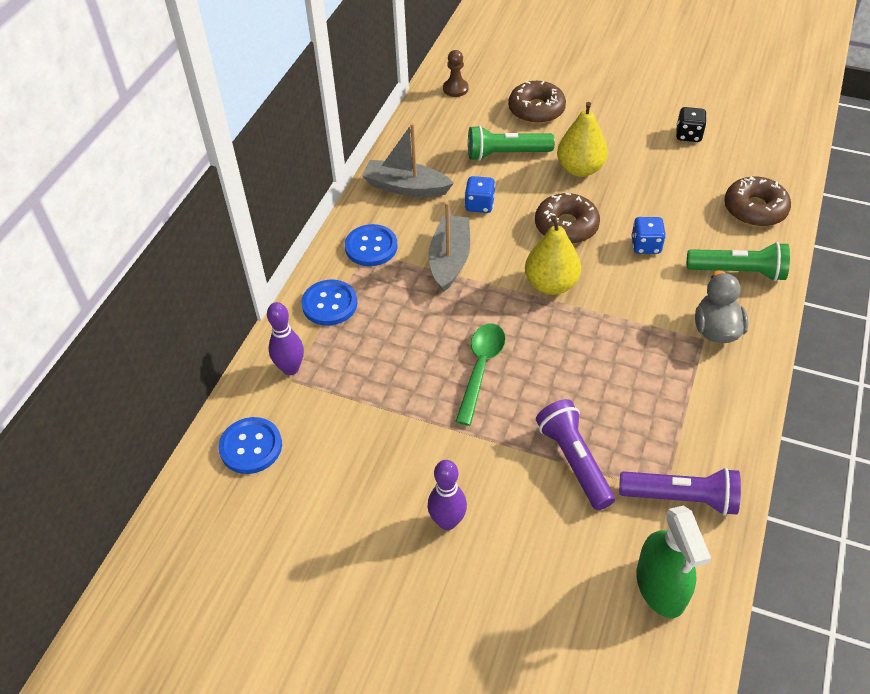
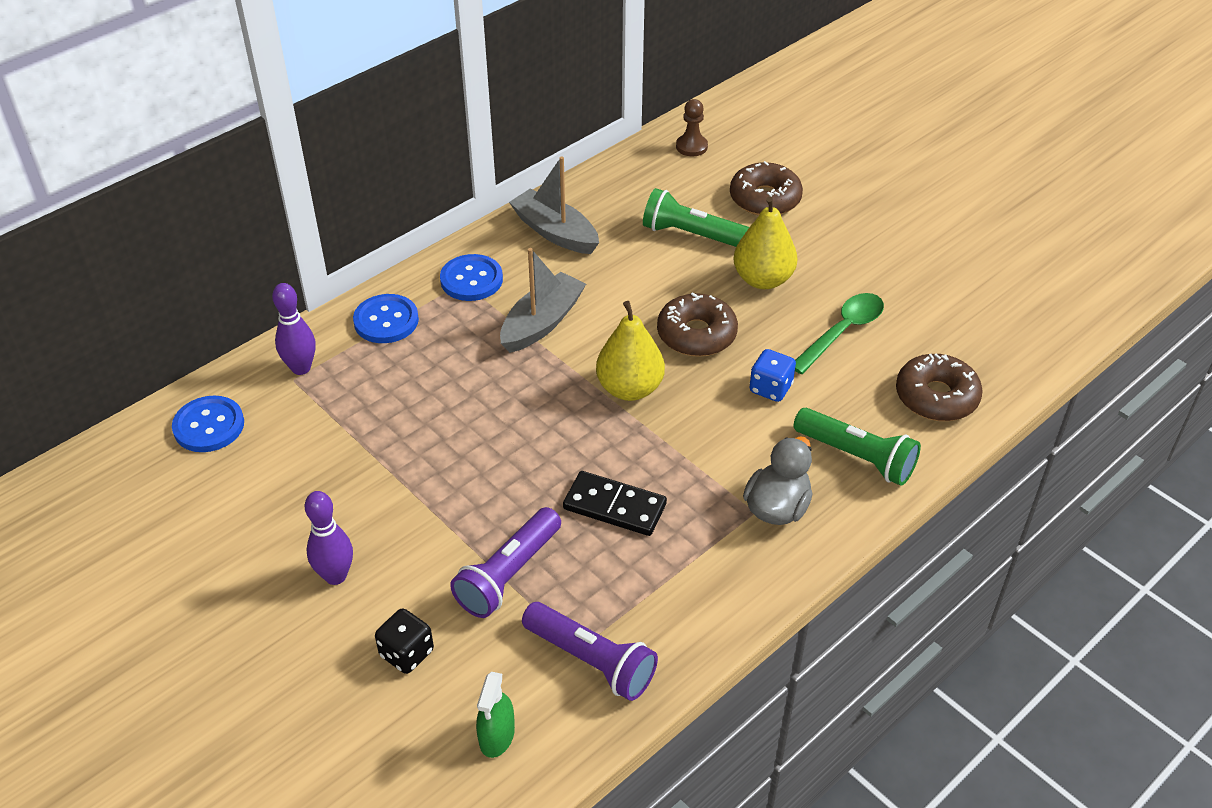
camera: 25 degrees right, 5 degrees down
green spoon [455,324,505,426] -> green spoon moved to [795,293,884,374]
blue dice [465,176,495,213] -> none
purple flashlight [536,399,615,510] -> purple flashlight turned 150 degrees counterclockwise [450,507,561,618]
green spray bottle [636,506,711,618] -> green spray bottle [476,672,515,758], size x0.61
black dice [676,107,707,142] -> black dice moved to [375,608,434,674]
none -> black domino [563,471,667,536]

